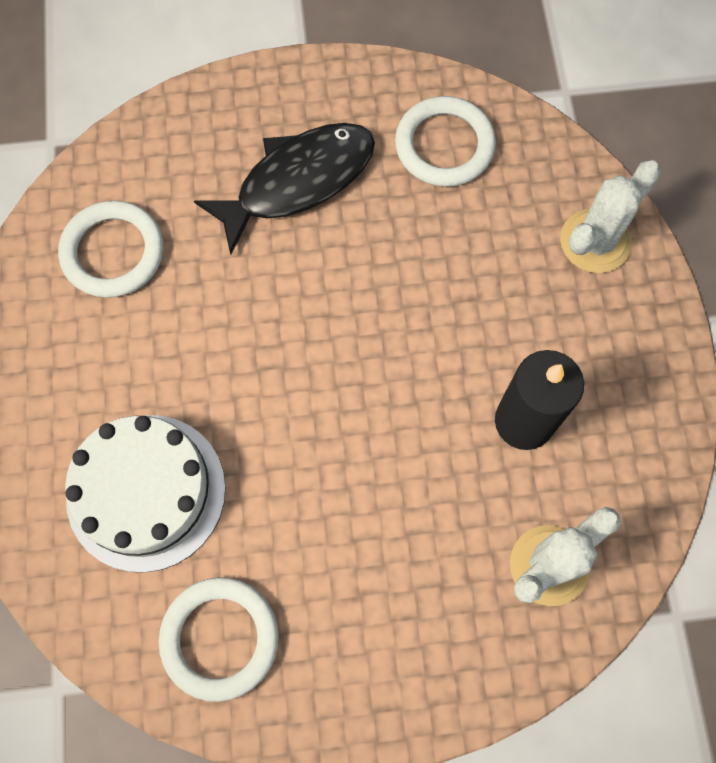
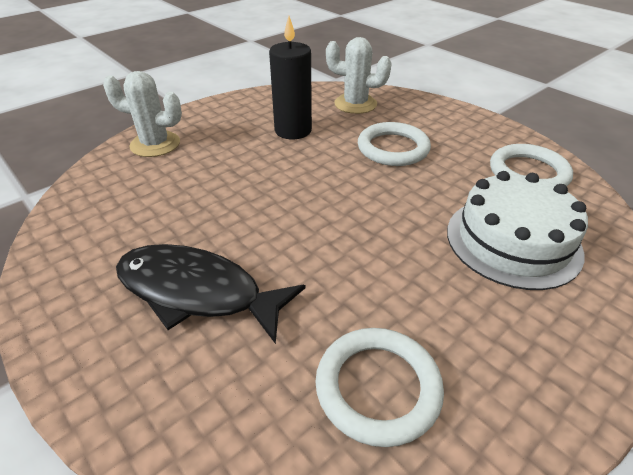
camera: 125 degrees left, 30 degrees down
white ring [395,96,496,187] -> white ring moved to [358,122,431,166]

